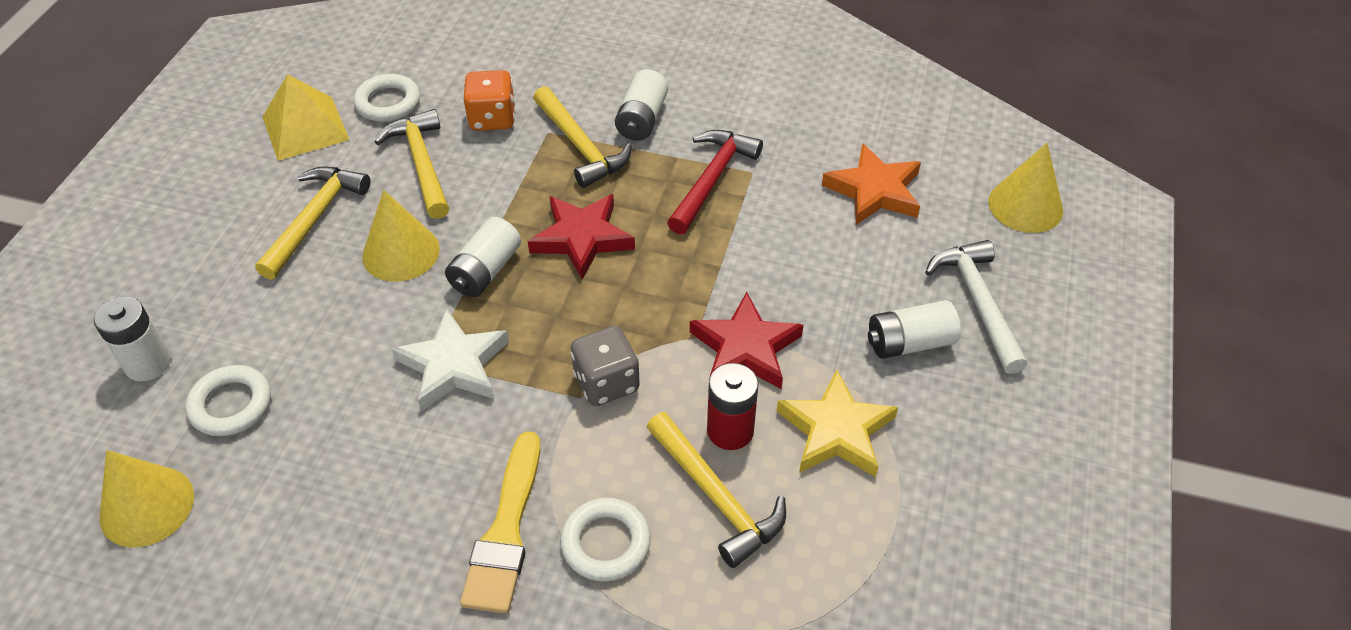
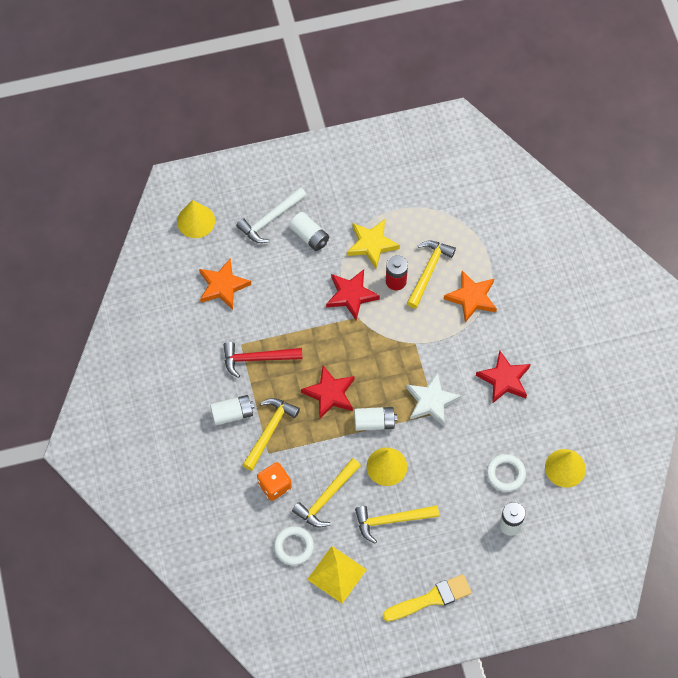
camera: 120 degrees left, 15 degrees up
yellow brush [460,431,540,613] -> yellow brush moved to [382,574,472,622]
white ring [560,498,651,582] -> orange star [444,271,497,322]
grey dice [570,326,640,406] -> none
none -> red star [476,350,531,404]

